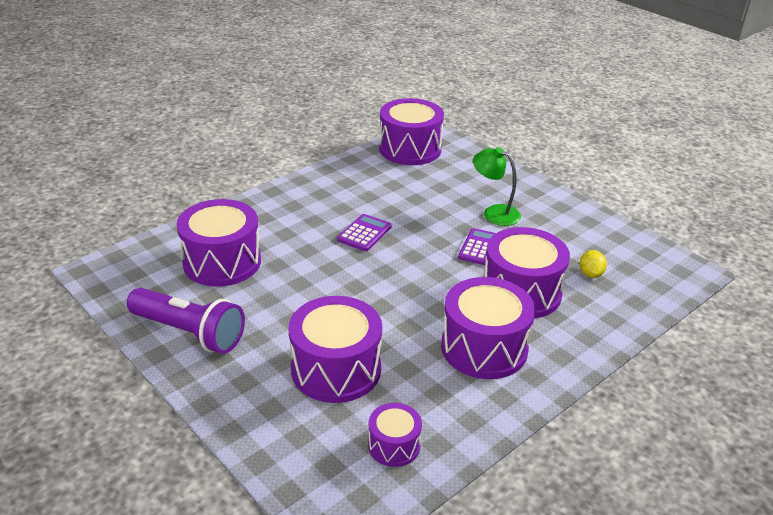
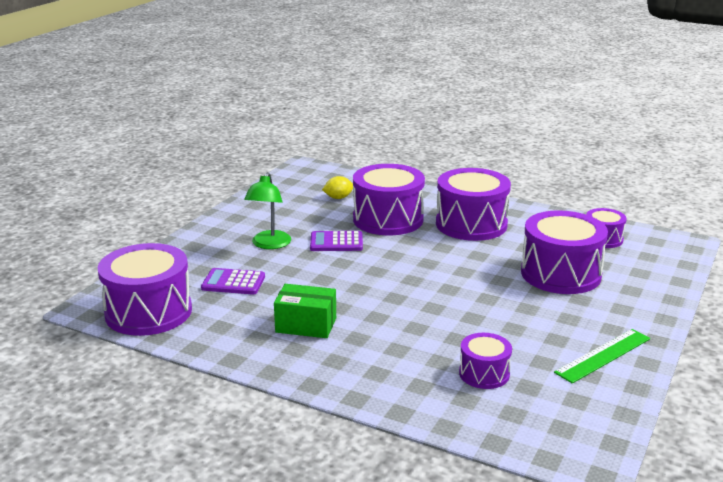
camera: 110 degrees left, 10 degrees down
purple flashlight [127,288,245,354] -> green ruler [554,329,650,384]
purple drum [177,199,261,287] -> purple drum [459,333,512,389], size x0.53
purple calculator [337,214,392,251] -> purple calculator moved to [201,268,265,295]
none -> green box [274,284,336,338]

